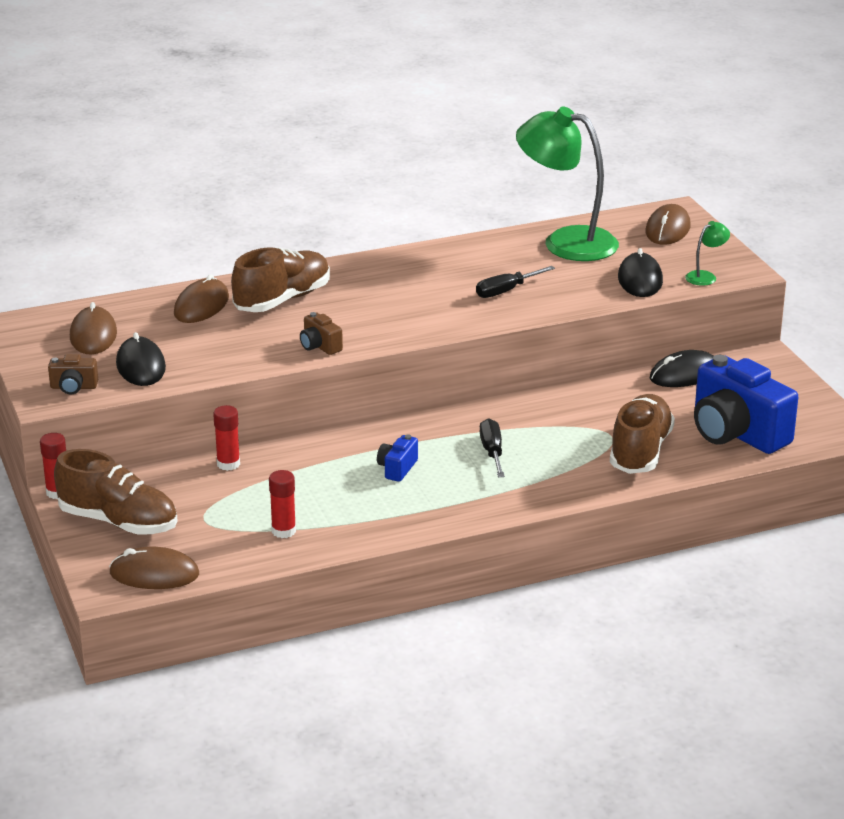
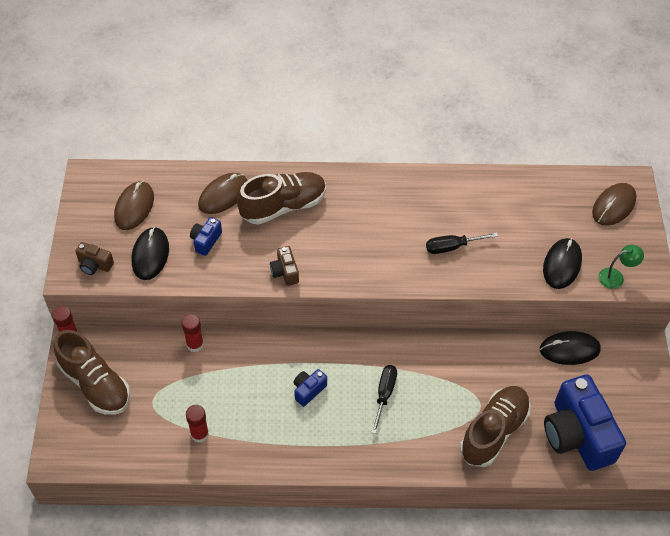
camera: 20 degrees right, 25 degrees up
brown mouse [109,547,199,589] -> none
green lamp [516,107,619,261] -> none
none -> blue camera [190,217,222,256]

